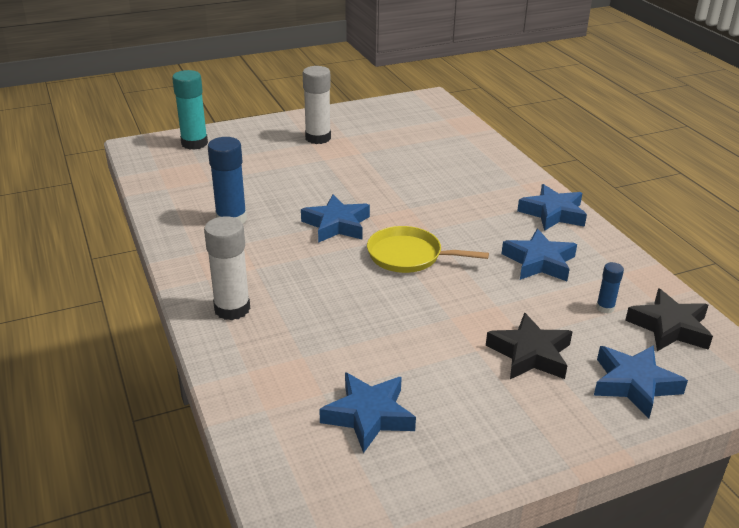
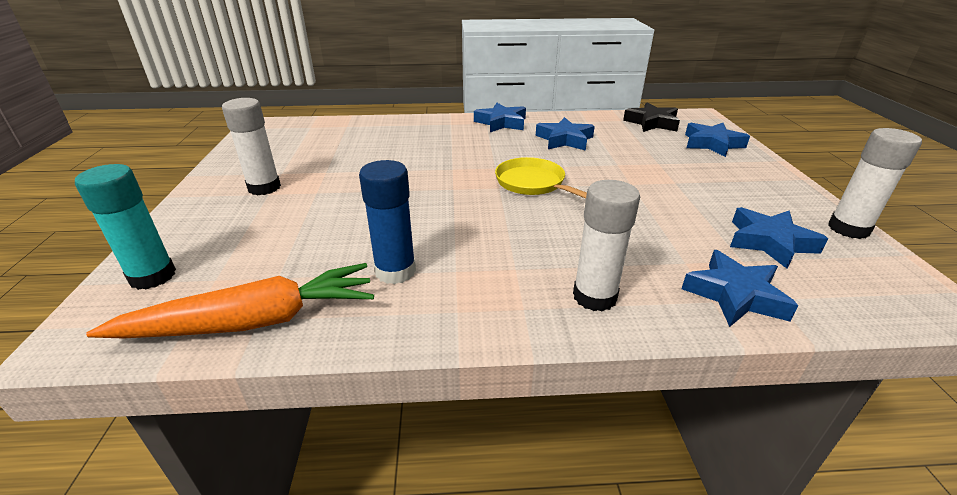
camera: 70 degrees left, 0 degrees up
blue star [301,195,370,243] -> blue star moved to [682,250,799,327]
yellow pan [367,226,489,273] -> yellow pan turned 105 degrees clockwise [495,157,587,199]
black star [486,313,573,379] -> none
blue glue stick [596,262,624,314] -> none
none -> orange carrot [86,263,374,339]
none -> white glue stick [828,128,922,239]

